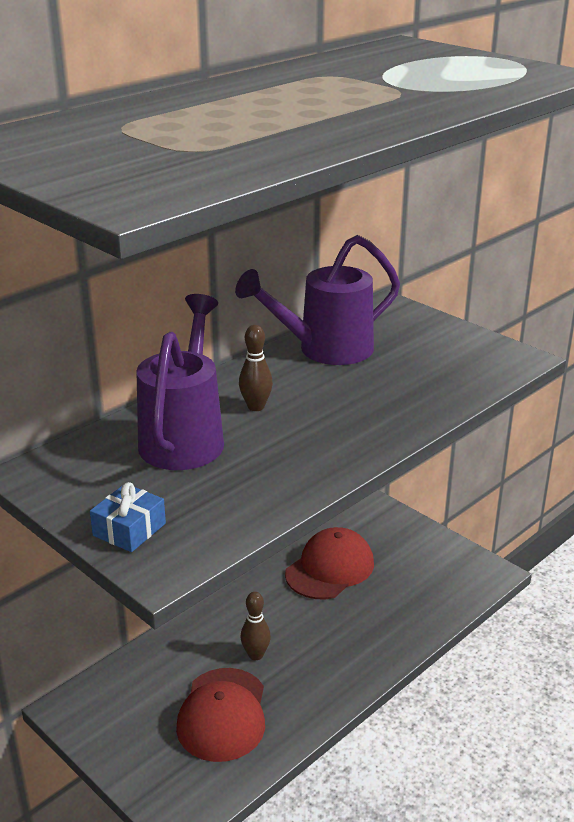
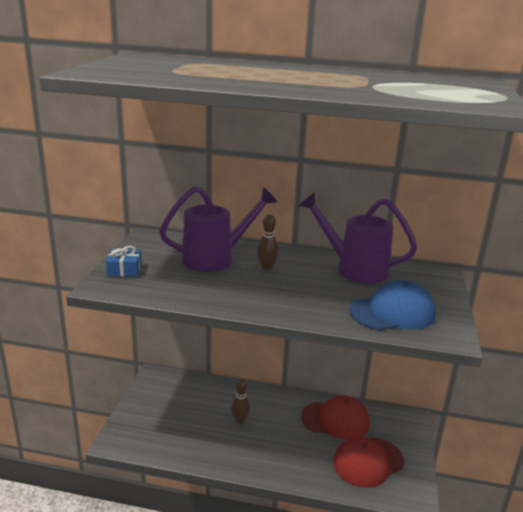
camera: 55 degrees right, 5 degrees down
red cap [176,668,265,762] -> red cap moved to [333,437,404,488]
none -> blue cap [349,280,436,330]

